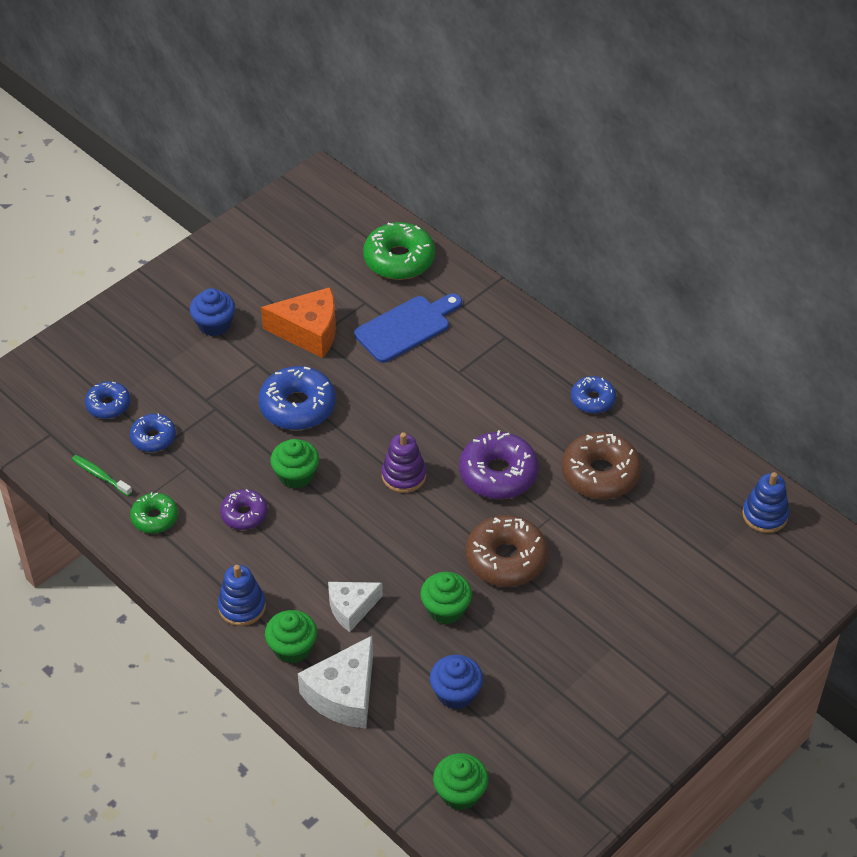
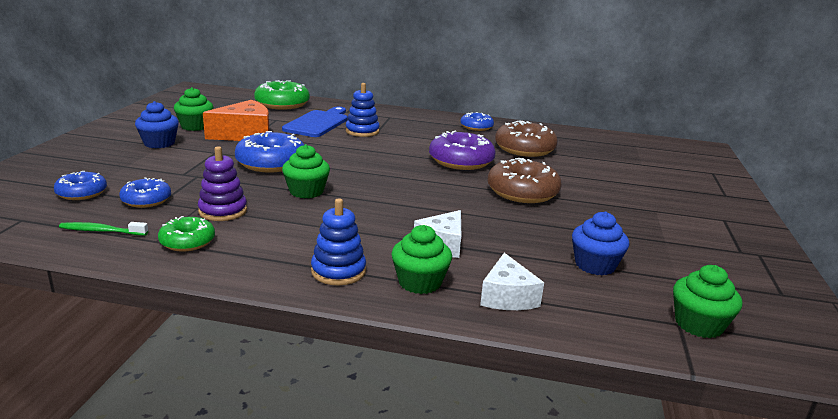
camera: 35 degrees left, 25 degrees down
purple donut [220,489,268,530] -> none
white cheese [298,636,373,728] -> white cheese [480,253,544,310], size x0.65
purple stacking toy [381,432,426,493] -> purple stacking toy moved to [198,146,247,221]
green cupcake [420,572,472,624] -> green cupcake moved to [174,87,213,131]
blue stacking toy [742,472,789,533] -> blue stacking toy moved to [346,83,380,137]

